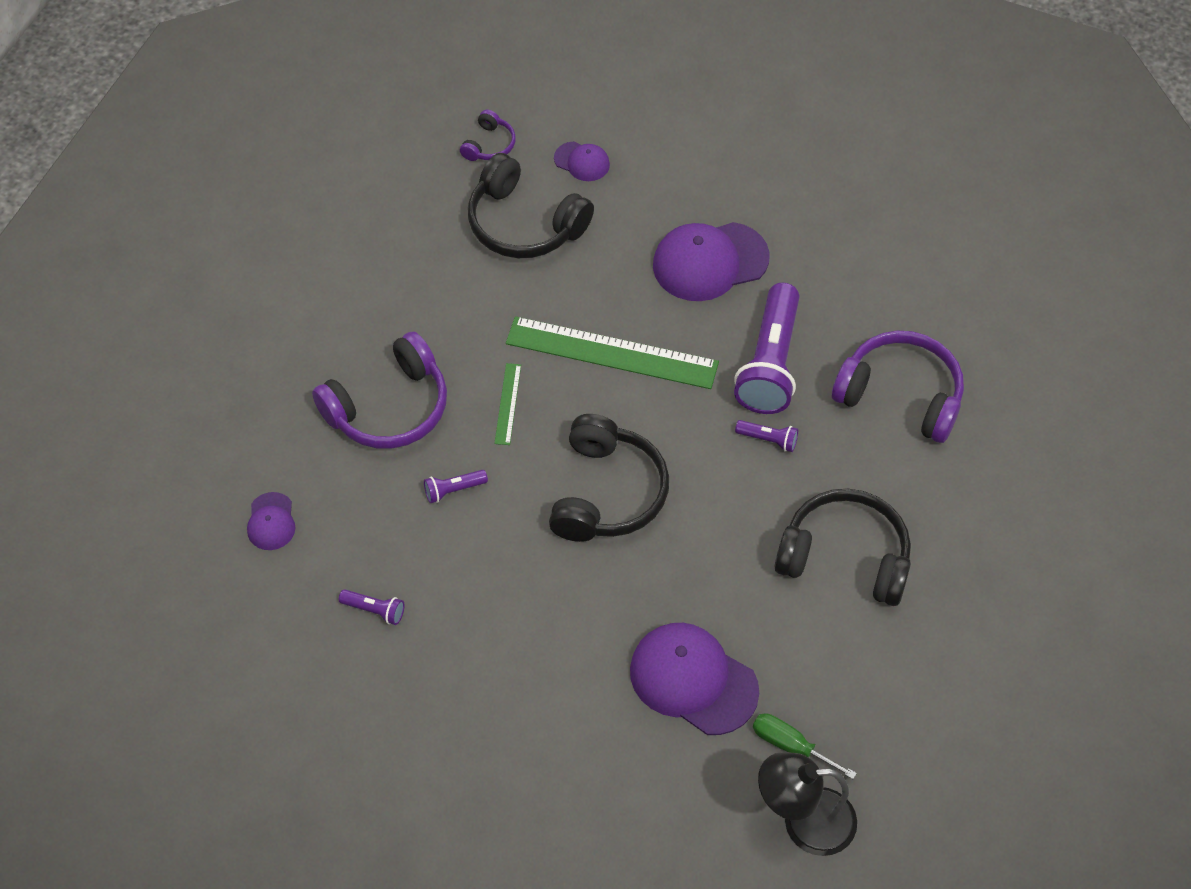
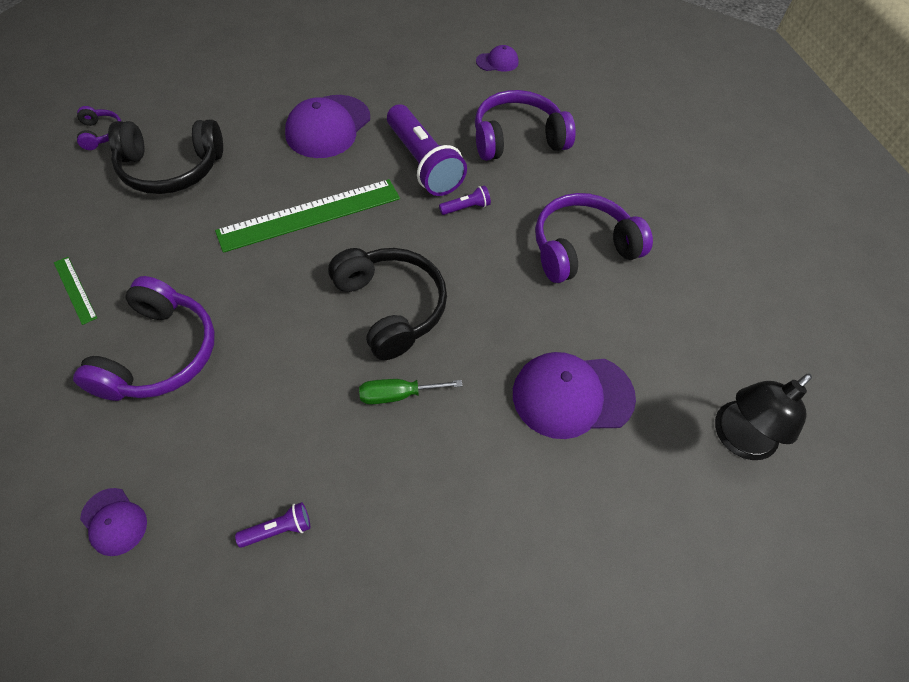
camera: 45 degrees left, 0 degrees up
purple flashlight [424,470,488,503] -> none
green ruler [494,363,521,445] -> green ruler moved to [54,257,97,325]
purple cap [554,142,610,181] -> purple cap moved to [476,45,518,72]
green screwdriver [753,713,857,779] -> green screwdriver moved to [359,379,463,405]
black headphones [775,489,911,606] -> purple headphones [535,193,653,283]

